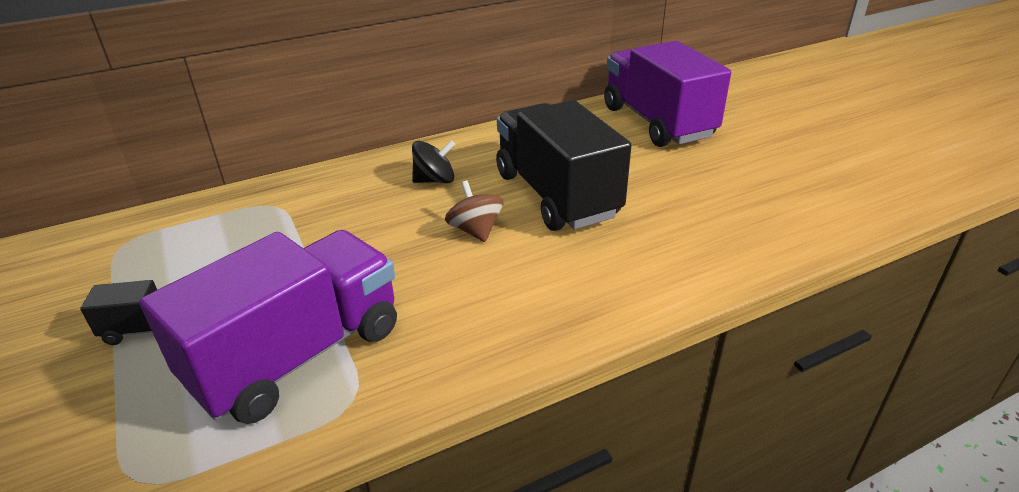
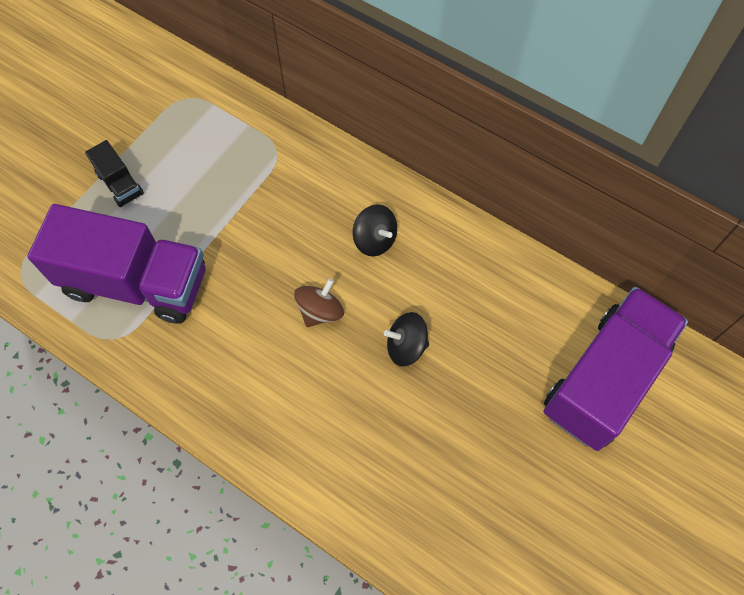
camera: 60 degrees right, 30 degrees up
black truck [496,100,631,231] -> black spinning top [384,312,429,367]

